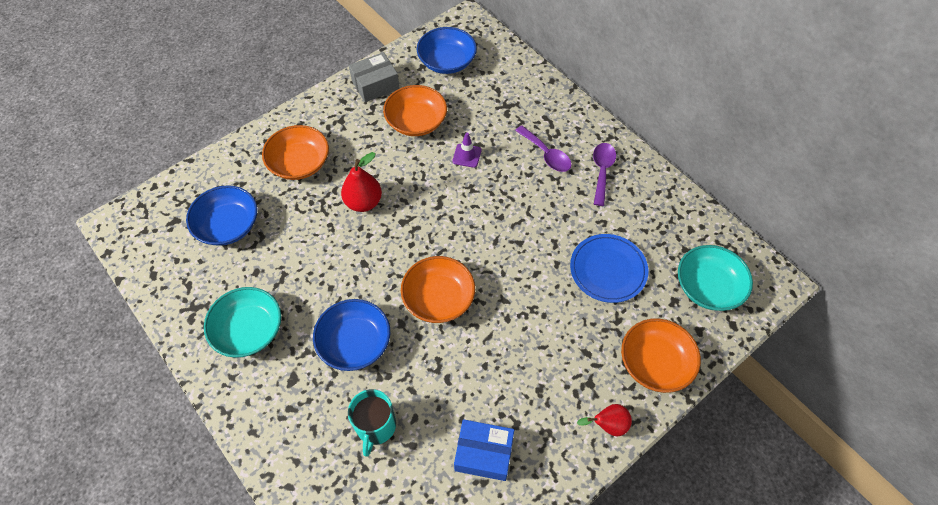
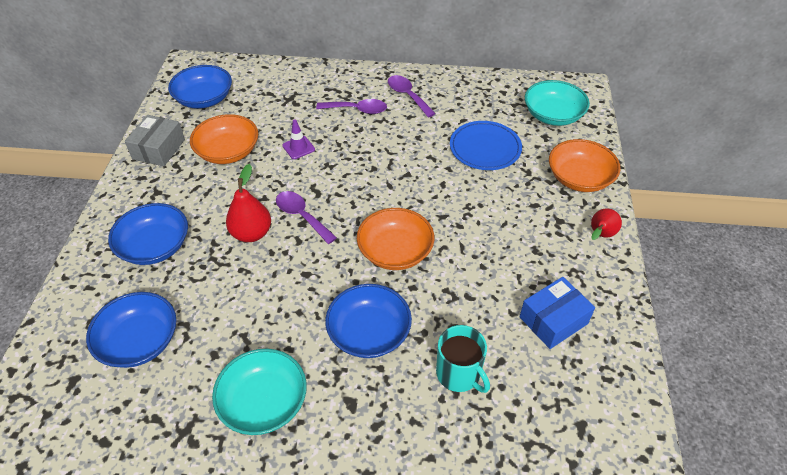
camera: 45 degrees left, 10 degrees down
orange bowl [262,125,329,180] -> blue bowl [108,203,188,265]
none -> purple spoon [276,191,337,244]

